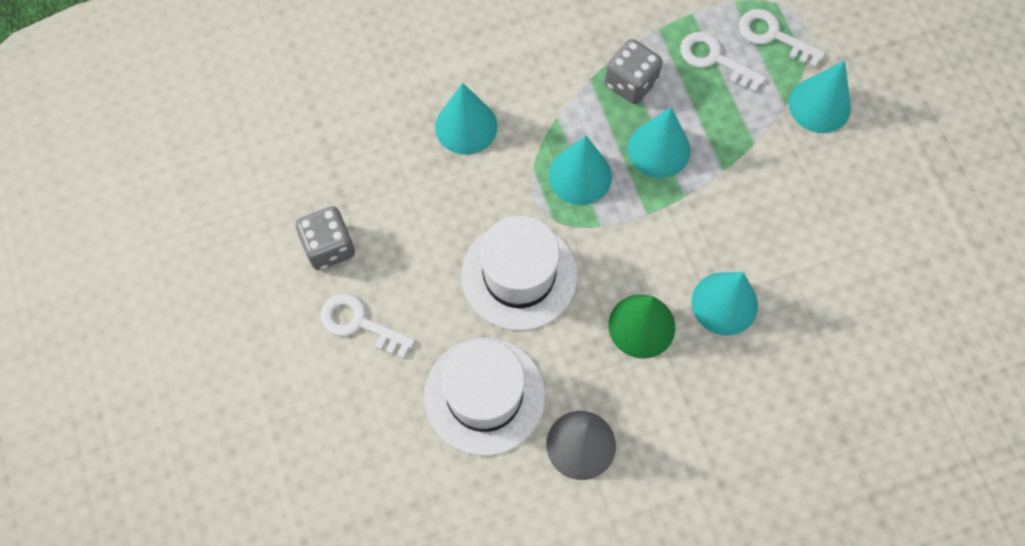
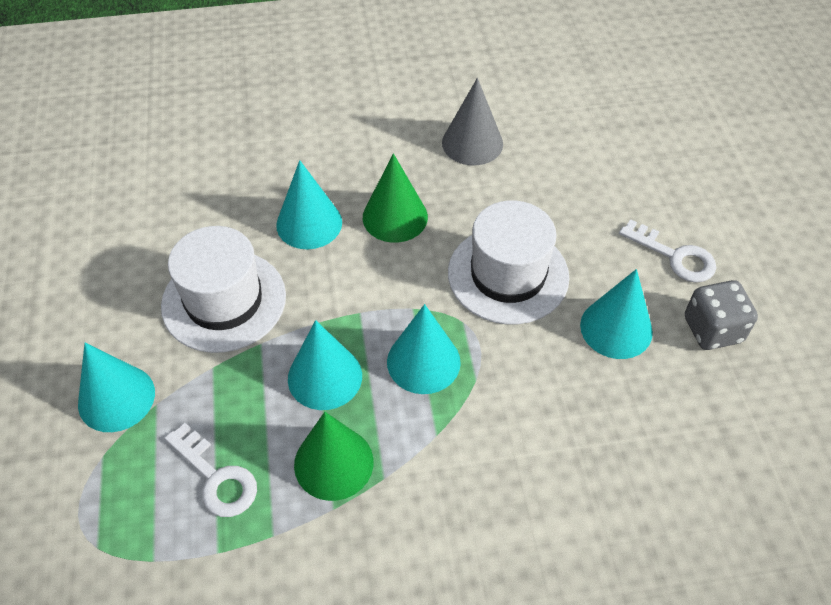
camera: 170 degrees left, 15 degrees down
white hat [424,338,545,456] -> white hat moved to [161,226,286,353]
turquoise cone [435,83,498,155] -> turquoise cone moved to [580,269,653,359]
grey dice [605,39,663,104] -> green cone [294,412,374,501]
white key [739,9,825,68] -> none

